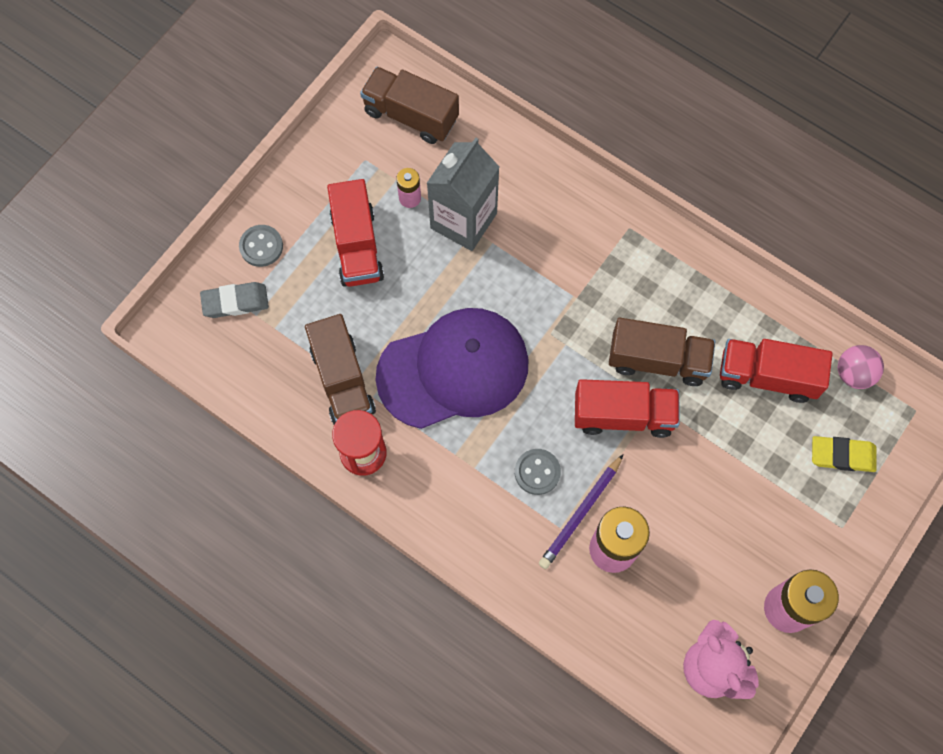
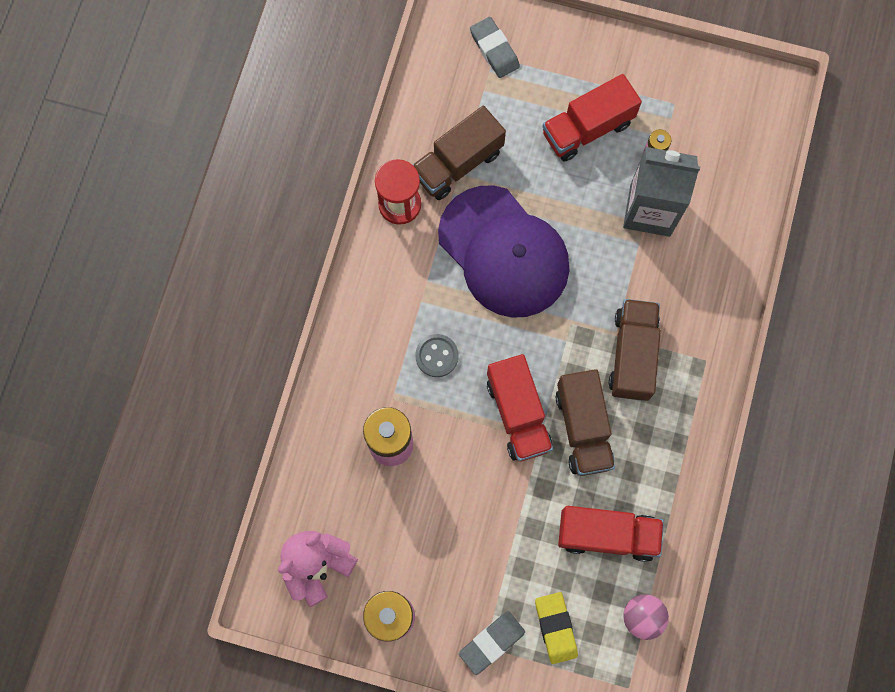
camera: 70 degrees right, 5 degrees up
grey button [239,225,283,267] -> none
brown truck [360,67,459,144] -> brown truck moved to [609,299,661,401]
purple pencil [538,454,624,569] -> none
red truck [720,339,833,403] -> red truck turned 105 degrees clockwise [558,506,664,562]
none -> grey eraser [459,611,525,675]

